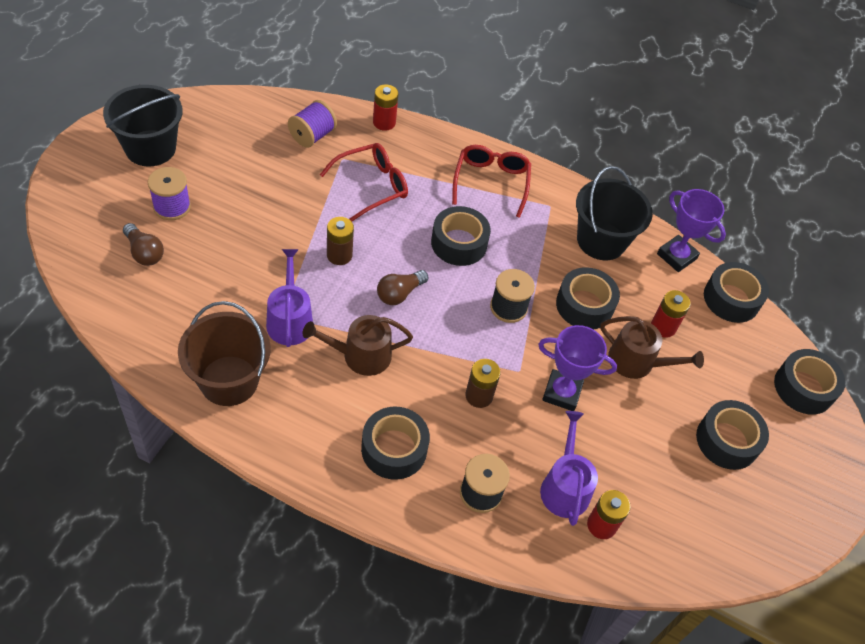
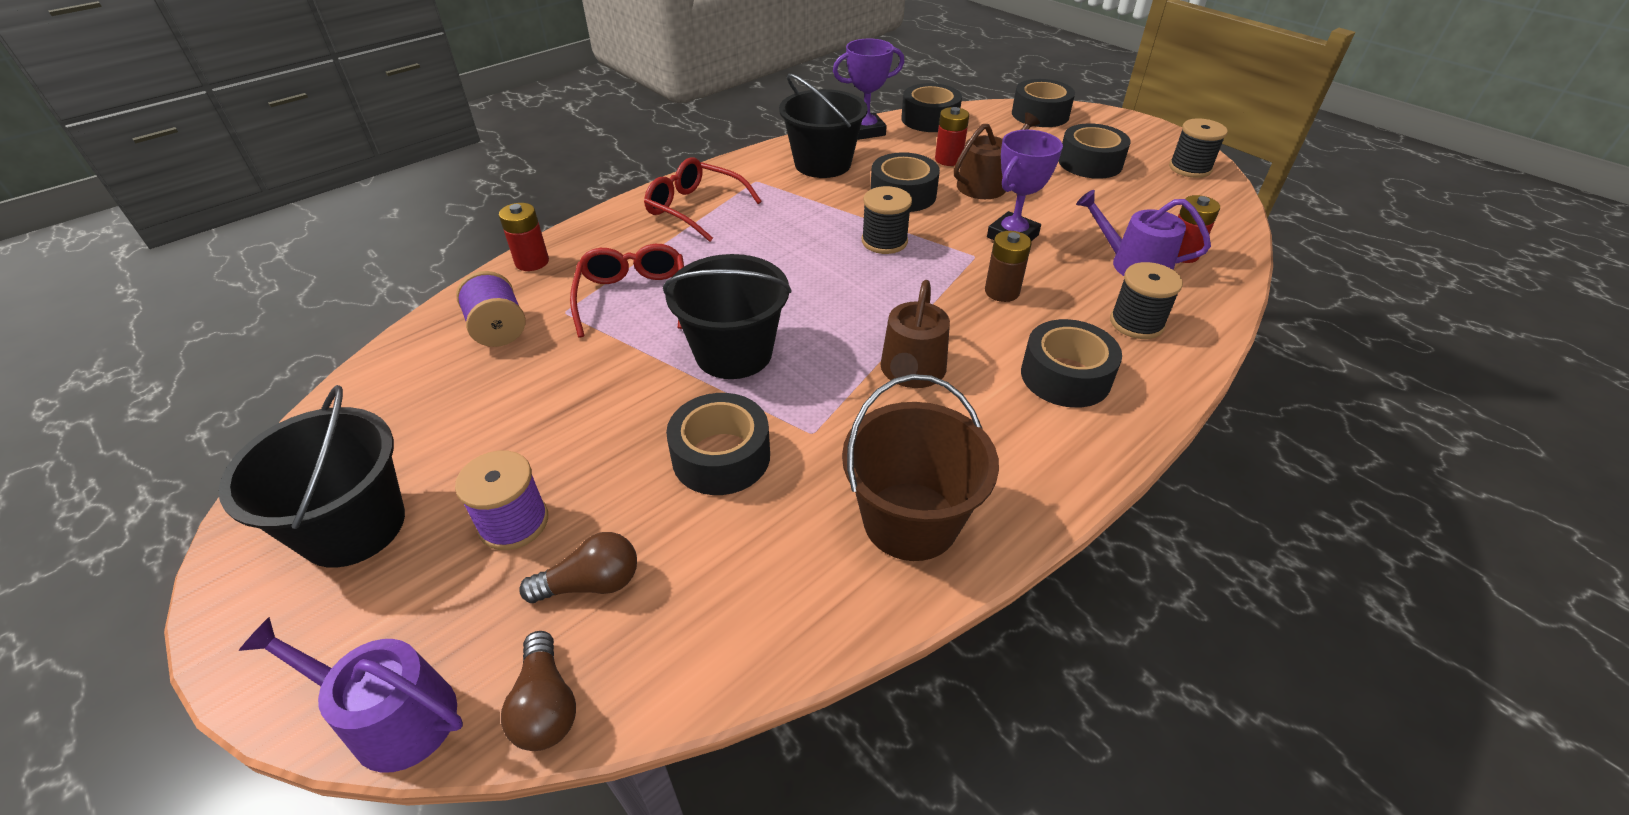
camera: 60 degrees left, 10 degrees down
purple watering can [266,249,313,347] -> purple watering can moved to [238,617,463,773]
brown battery [327,217,354,265] -> black bucket [663,254,792,379]
brown light bulb [377,270,428,305] -> brown light bulb moved to [501,631,576,751]
black tape [431,206,491,266] -> black tape moved to [666,393,770,495]
none -> black spool [1169,118,1228,178]

